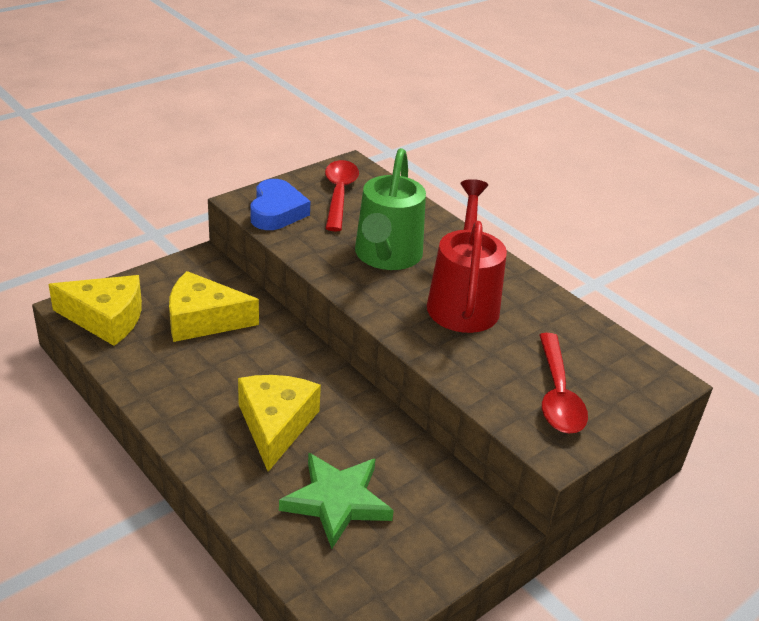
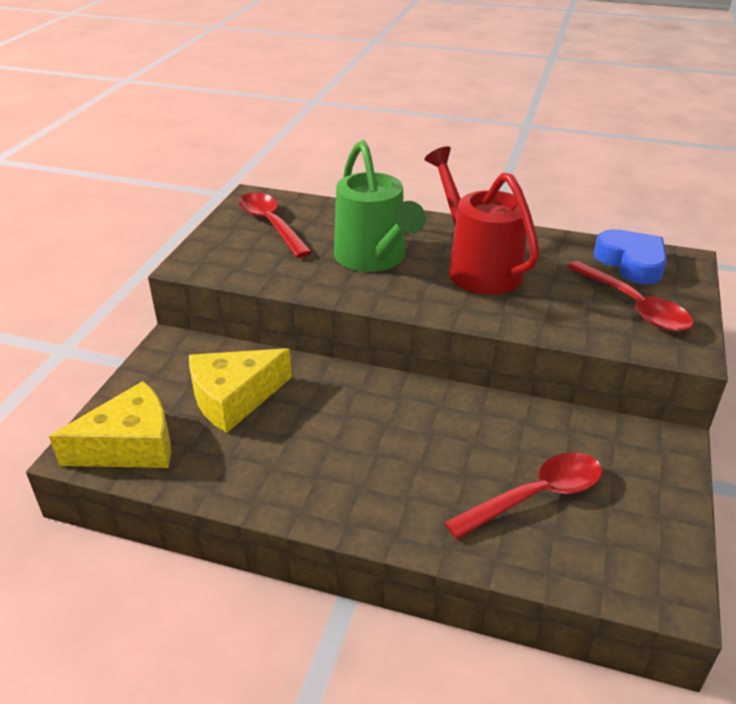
camera: 30 degrees left, 0 degrees up
yellow cheese [238,375,321,472] -> none
blue heart [250,179,310,230] -> blue heart moved to [594,229,667,284]
green star [279,452,394,549] -> red spoon [444,452,602,539]

